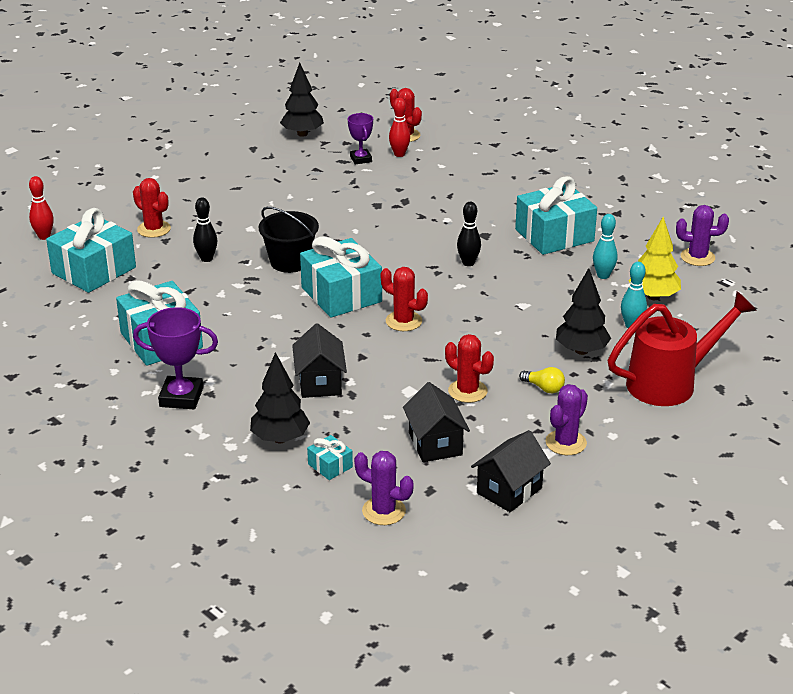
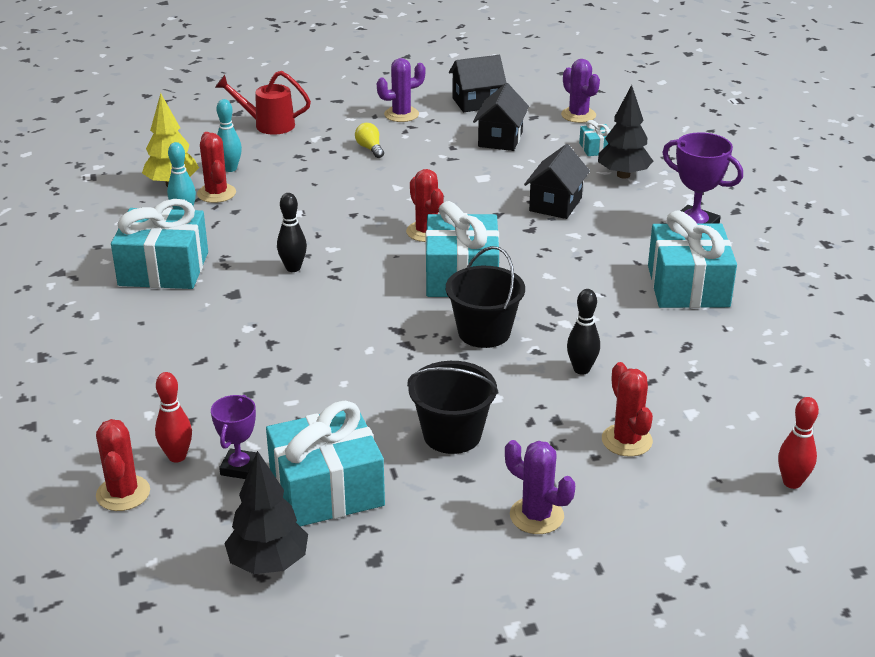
camera: 150 degrees left, 0 degrees up
turquoise gift [46,208,136,293] -> turquoise gift moved to [266,401,385,526]
red cactus [445,334,494,403] -> red cactus moved to [197,132,236,203]
black tree [556,268,611,355] -> none
red watering can [608,291,757,406] -> red watering can [215,71,311,135], size x0.64
purple cactus [676,205,729,266] -> purple cactus moved to [505,440,575,534]
none -> black bucket [407,361,498,454]

